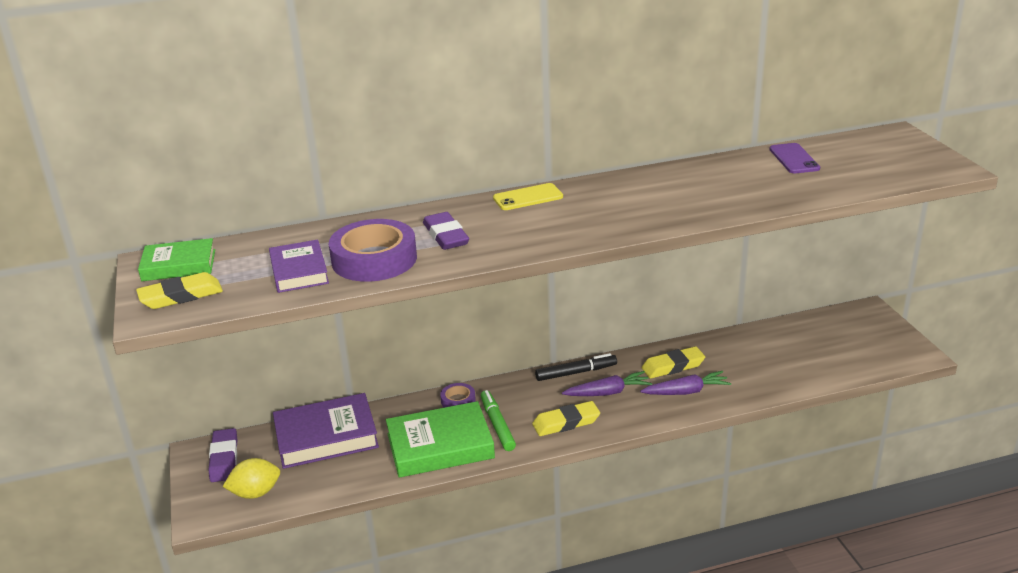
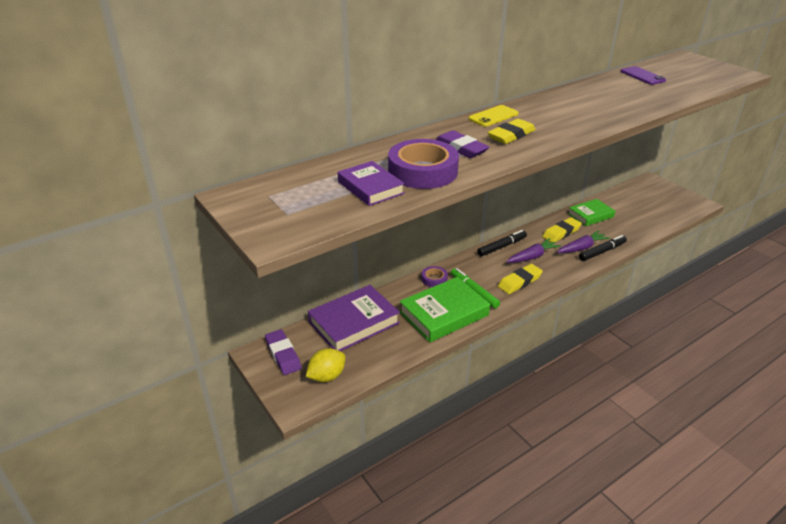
camera: 20 degrees left, 5 degrees up
yellow eraser [136,272,223,309] -> yellow eraser moved to [488,119,536,144]
green book [138,238,215,281] -> green book moved to [568,199,615,226]
none -> black marker [579,235,627,261]

